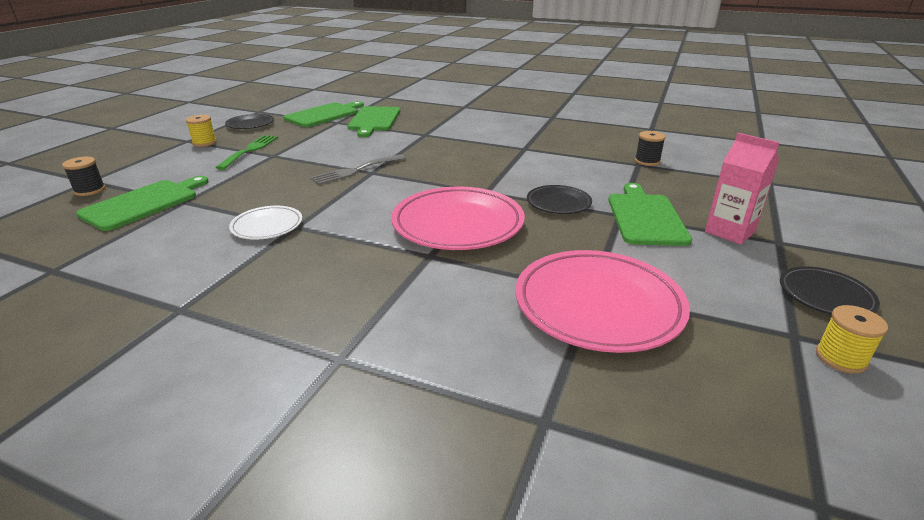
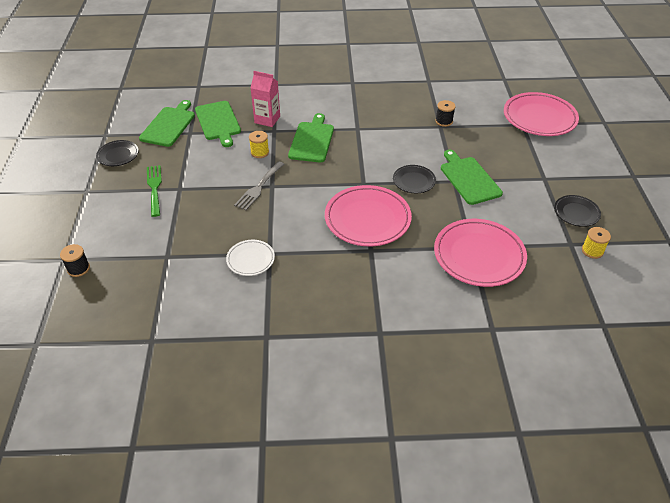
camera: 25 degrees left, 15 degrees up
green cutting board [76,176,209,231] -> green cutting board moved to [288,113,334,163]
yellow spool [186,115,217,147] -> yellow spool moved to [249,131,269,158]
pink carton [705,133,780,245] -> pink carton moved to [250,71,280,127]
none -> pink plate [504,92,579,136]

